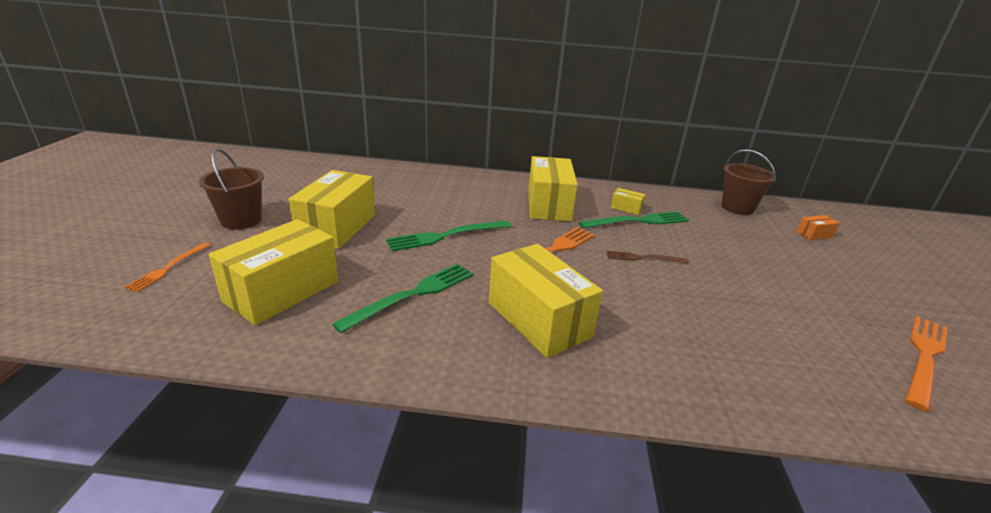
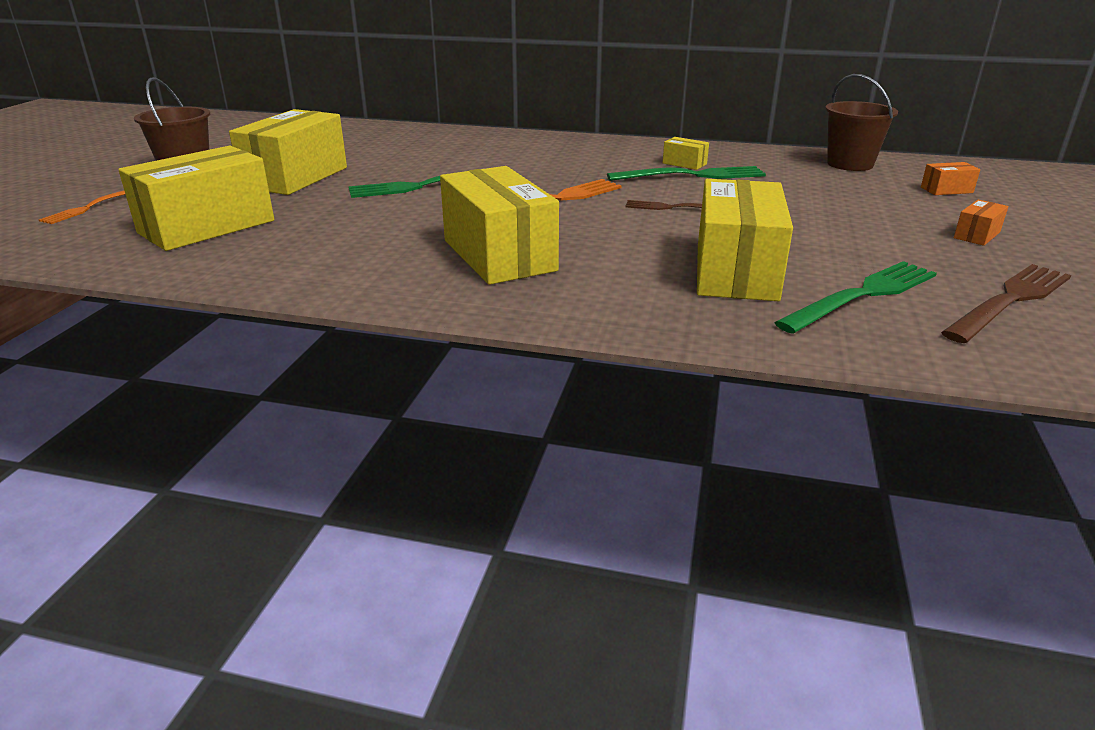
camera: 10 degrees right, 0 degrees up
green fork [332,264,474,333] -> green fork moved to [774,261,937,334]
yellow box [528,156,578,222] -> yellow box moved to [697,179,793,301]
orange fork [905,316,948,411] -> brown fork [941,264,1071,343]
none -> orange box [954,200,1008,246]

